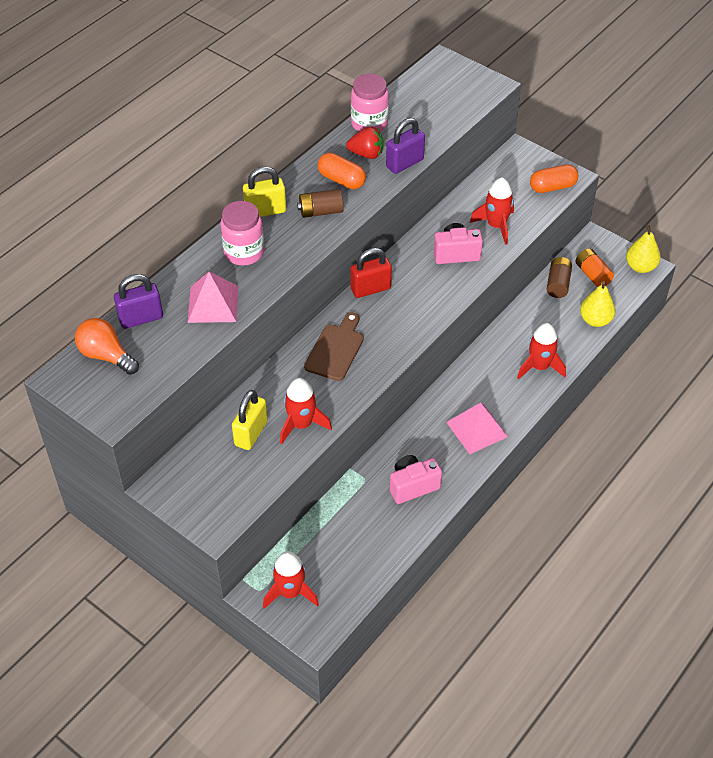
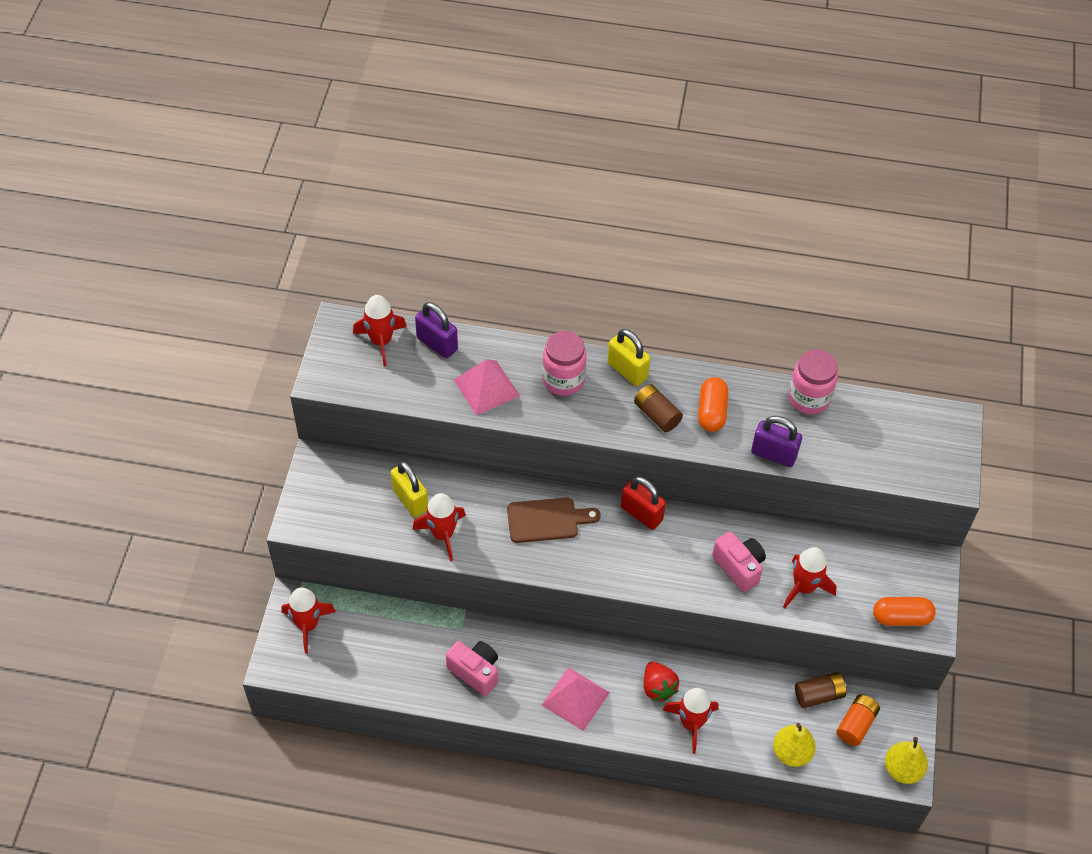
camera: 60 degrees right, 5 degrees up
orange light bulb [75,318,139,375] -> red rocket [353,295,407,367]
yellow padlock [232,390,268,450] -> yellow padlock turned 60 degrees clockwise [391,461,428,517]
red strawberry [346,126,383,159] -> red strawberry moved to [644,662,679,701]
orange capsule [530,164,578,193] -> orange capsule turned 45 degrees counterclockwise [873,597,936,626]

